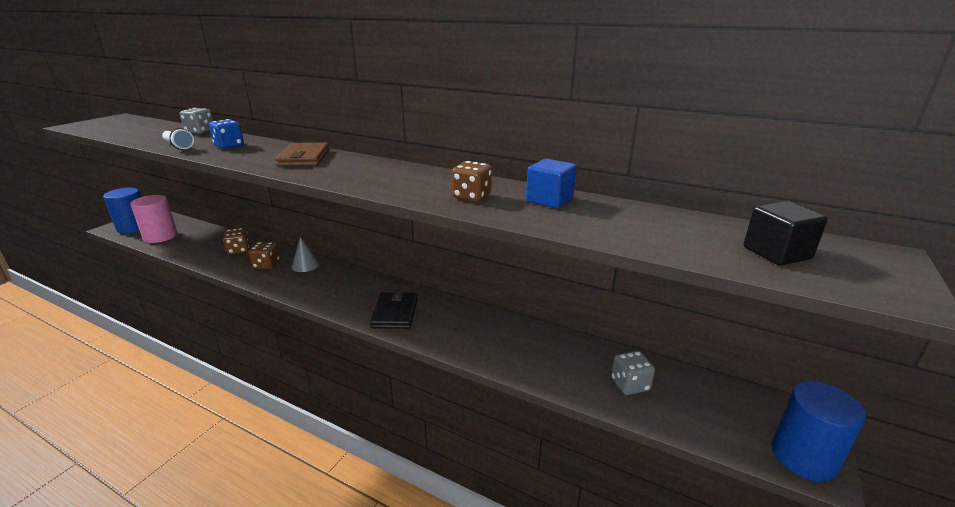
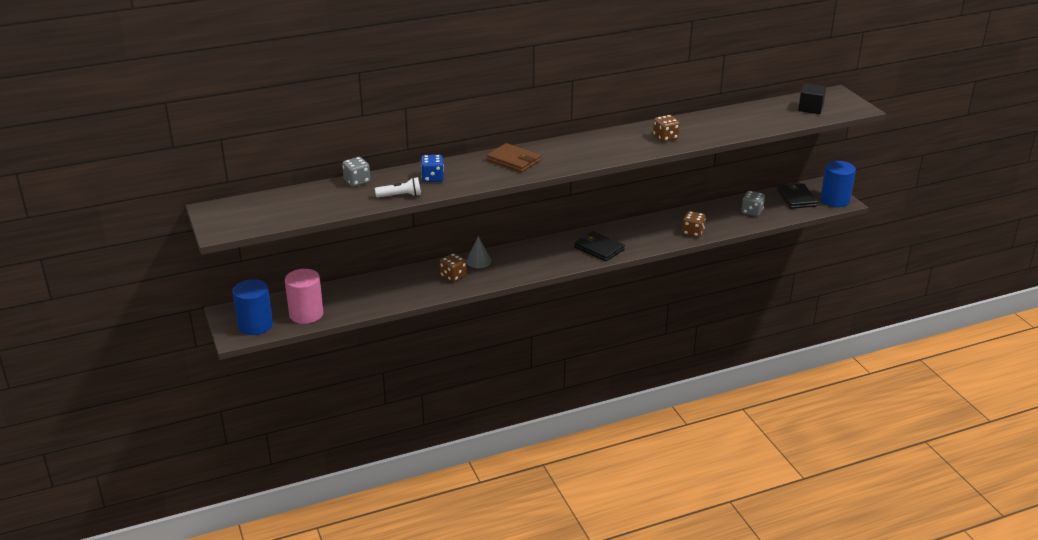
camera: 50 degrees left, 5 degrees up
brown dice [223,228,250,255] -> brown dice moved to [682,211,706,238]
blue cube [526,158,576,209] -> none
none -> black wallet [777,182,818,209]

